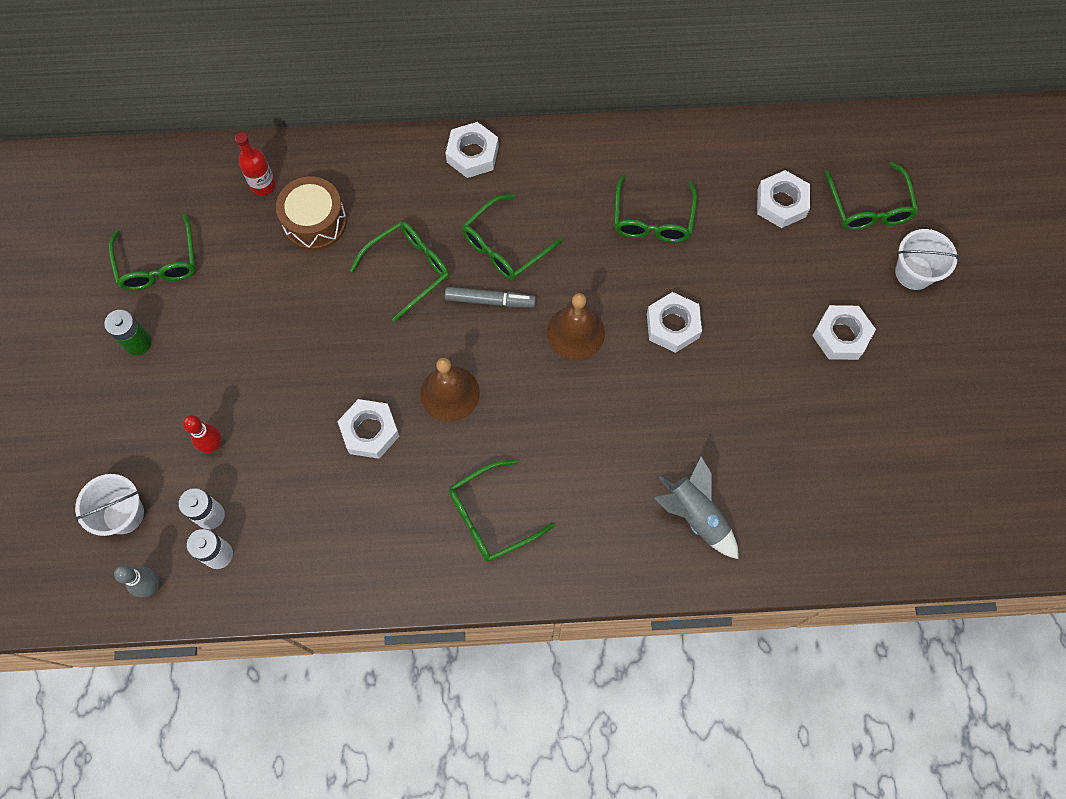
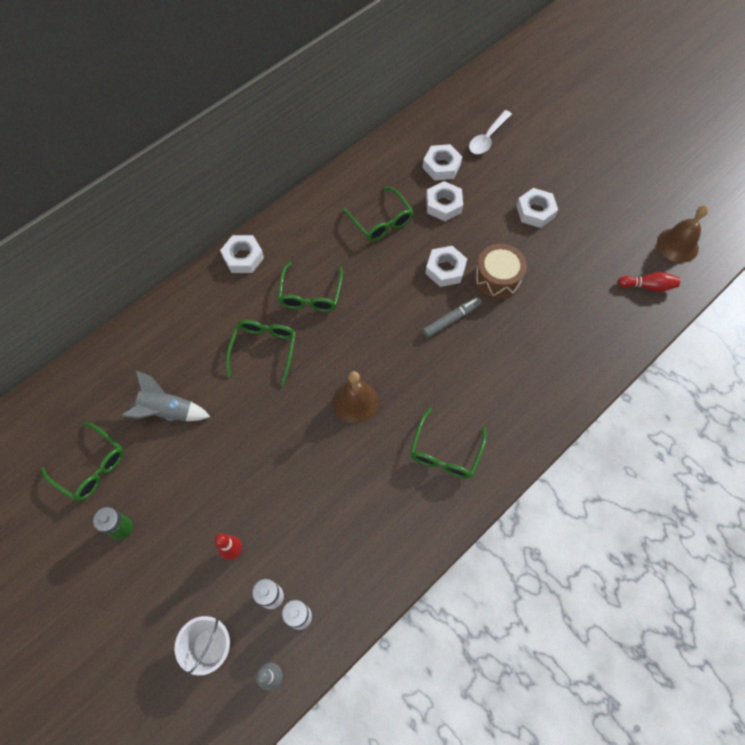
camera: 40 degrees left, 5 degrees down
red bottle [235,132,276,196] -> none
brown drum [276,176,347,251] -> brown drum moved to [474,244,527,299]
white nut [337,399,399,459] -> white nut moved to [426,181,463,221]
grey marker [445,287,536,308] -> grey marker moved to [422,297,482,338]
brown bell [547,293,605,360] -> brown bell moved to [657,205,709,263]
grey rocket [654,456,739,559] -> grey rocket moved to [122,371,210,421]
green glasses [824,161,919,230] -> white spoon [469,110,512,154]
white bucket [895,229,960,290] -> none
none -> red bowling pin [618,272,680,292]

